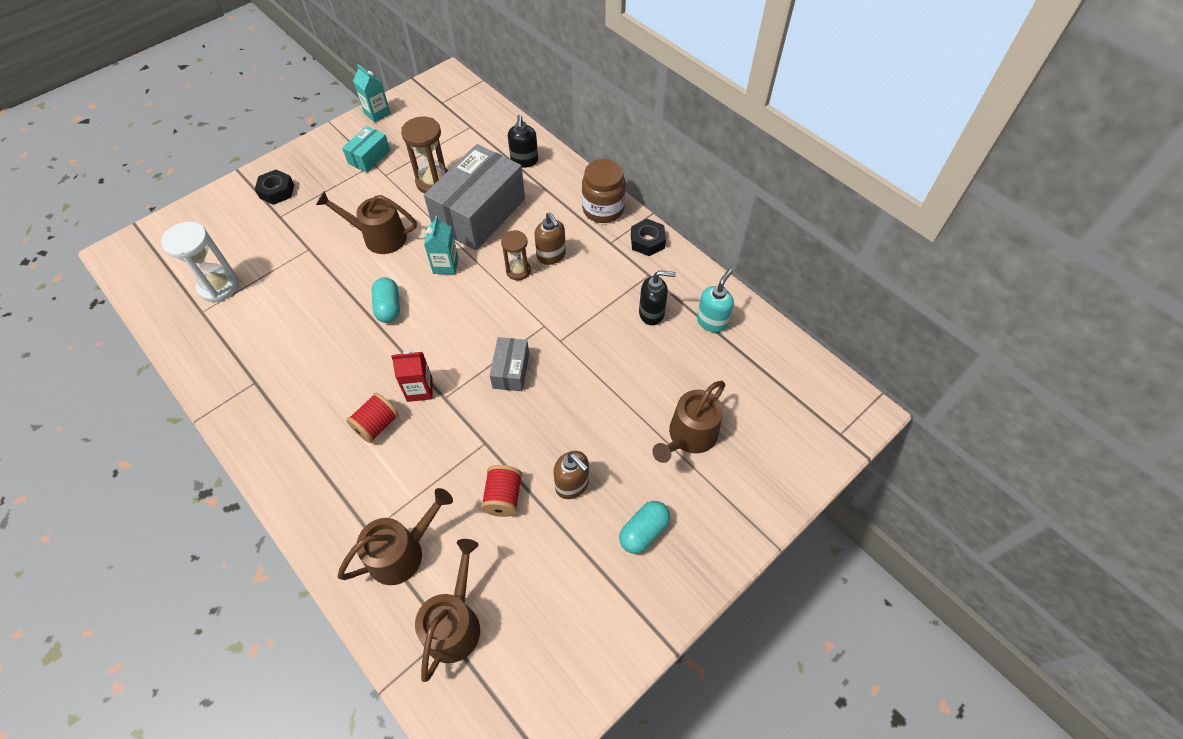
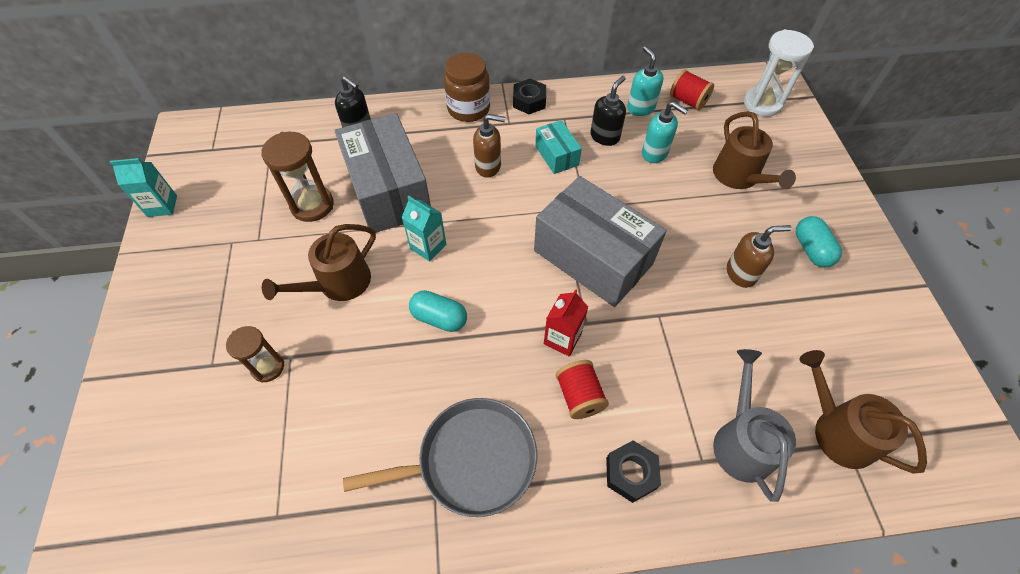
camera: 55 degrees left, 0 degrees up
white hourglass [161,222,239,302] -> white hourglass moved to [744,29,814,117]
black nut [255,170,294,205] -> black nut moved to [606,440,661,503]
brown watering can [337,488,453,585] -> grey watering can [713,349,796,502]
turquoise box [342,126,390,172] -> turquoise box moved to [535,120,582,174]
red spool [481,465,522,517] -> red spool moved to [670,70,714,110]
grey box [490,337,529,391] -> grey box [534,176,667,307], size x2.10
brown hourglass [501,230,531,280] -> brown hourglass moved to [226,326,284,383]
none -> grey pan [343,398,537,517]
none -> turquoise soap dispenser [642,101,688,163]

